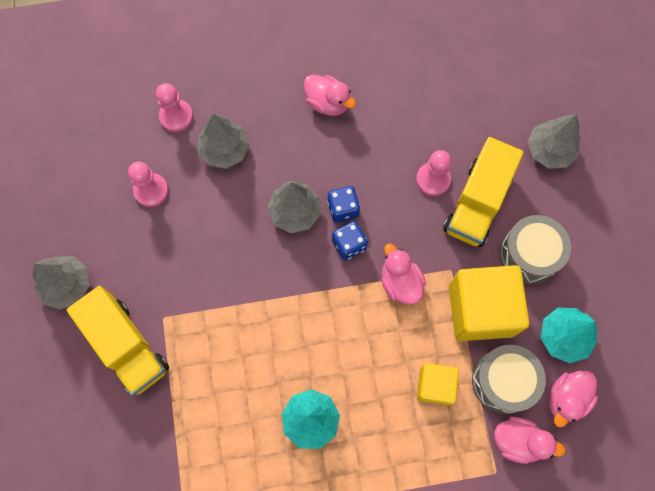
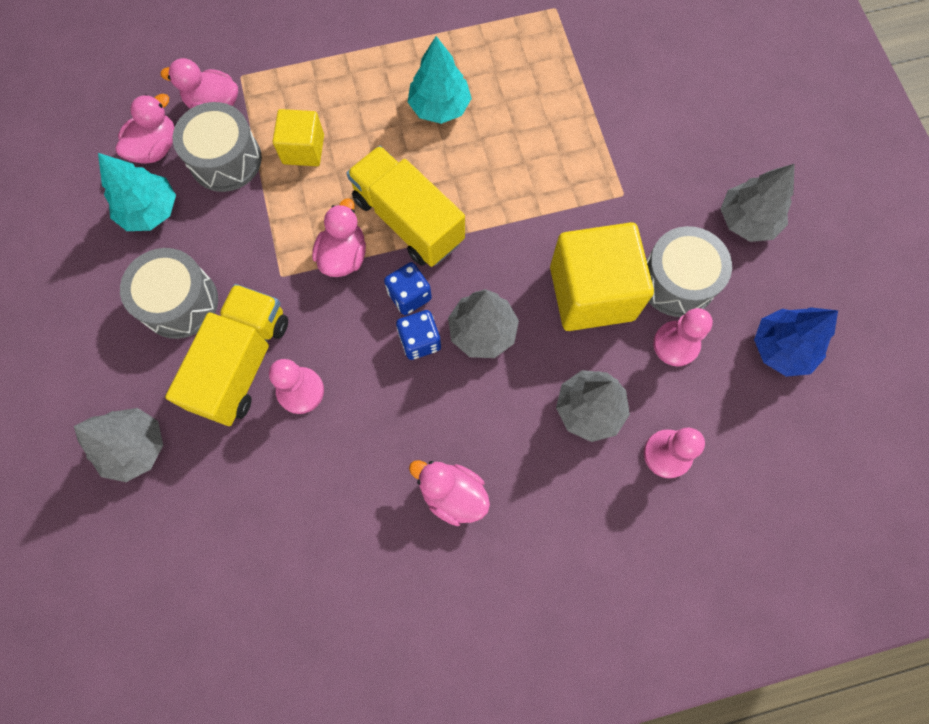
camera: 175 degrees right, 0 degrees up
yellow truck [67,286,169,396] -> yellow truck moved to [346,146,465,267]
pink duck [382,243,426,304] -> pink duck turned 135 degrees counterclockwise [312,198,366,277]
yellow cube [449,265,529,341] -> yellow cube moved to [550,222,654,331]
none -> grey drum [646,226,732,317]
none -> blue tree [754,307,838,377]

